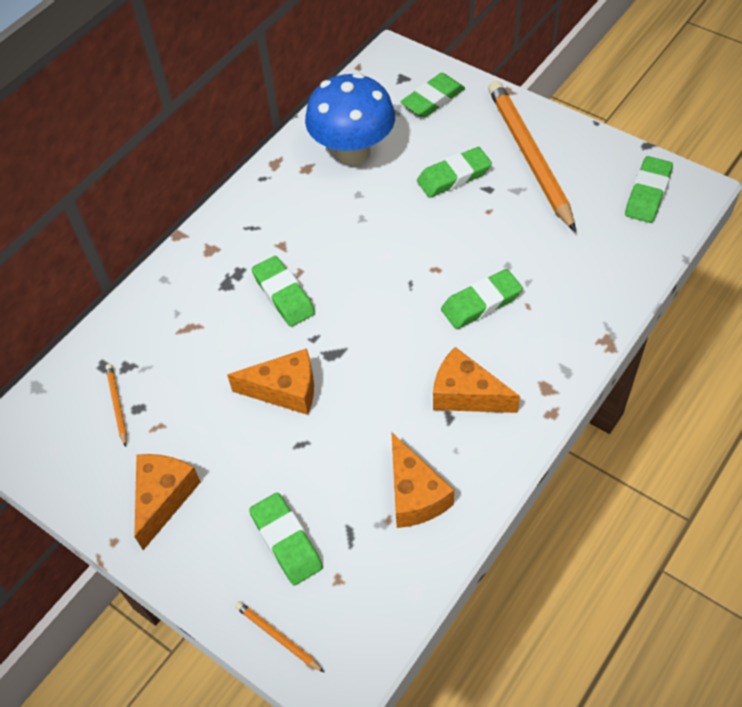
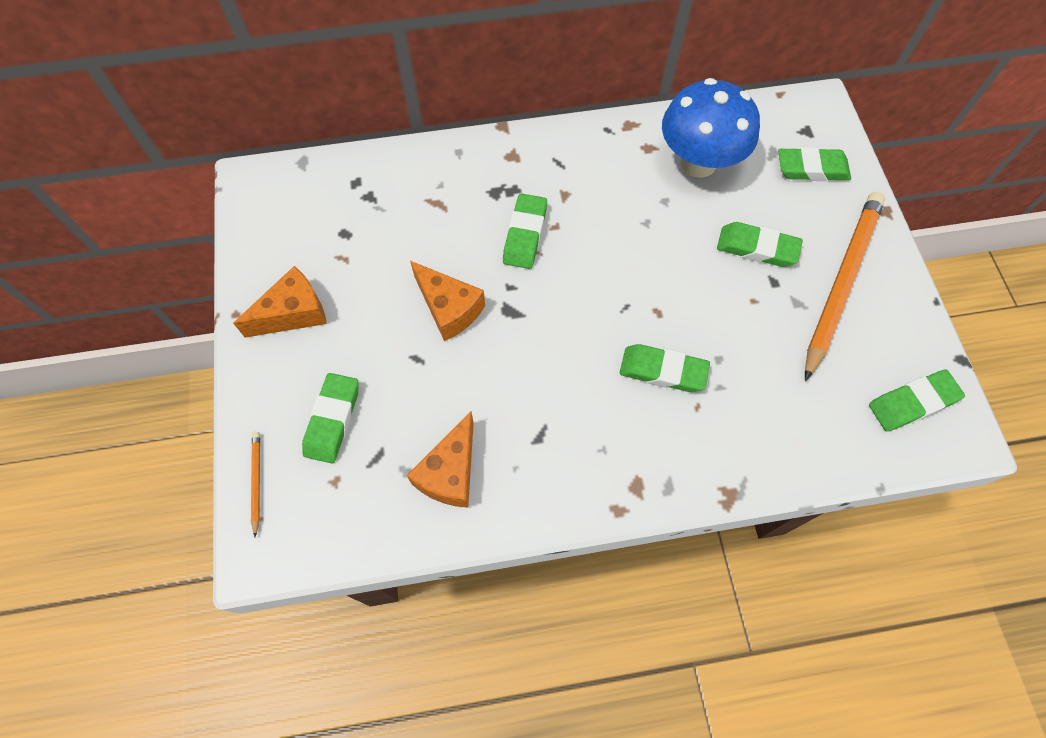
camera: 40 degrees right, 10 degrees up
orange pencil [106,364,127,447] -> none
orange cheese [433,347,520,413] -> none

